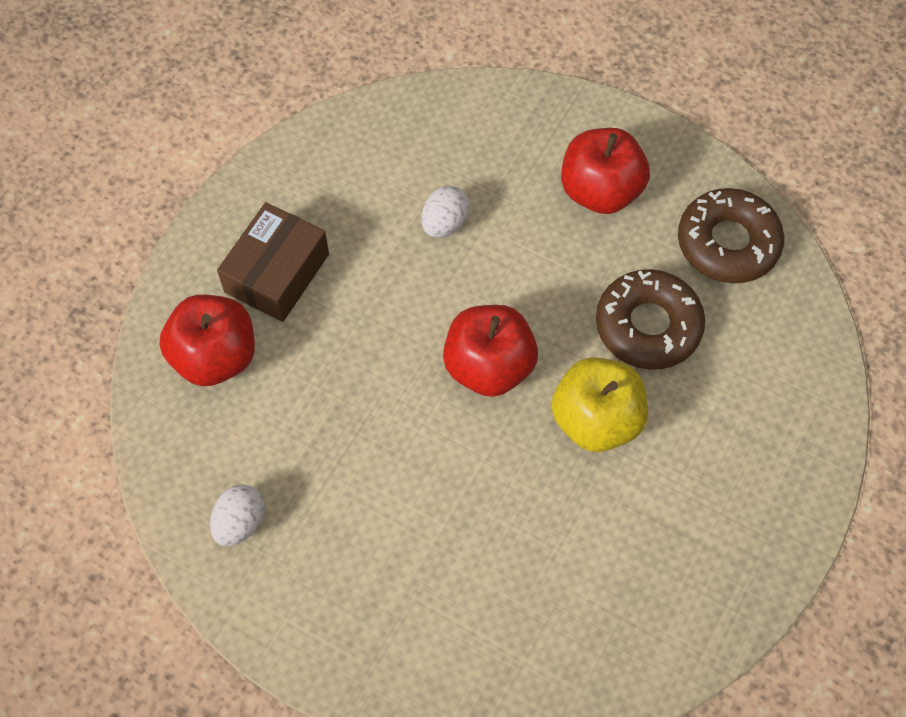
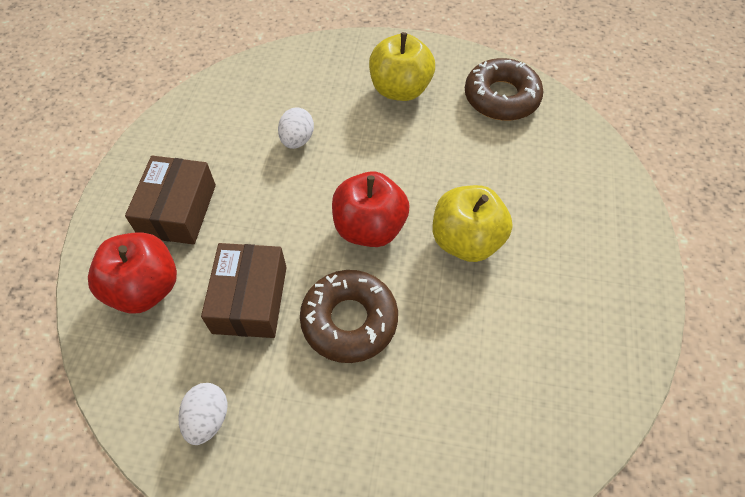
camera: 20 degrees left, 5 degrees down
red apple [561,128,650,214] -> yellow apple [369,32,435,101]
brown donut [596,269,705,370] -> brown donut moved to [300,270,398,363]
none -> brown box [201,243,287,338]

